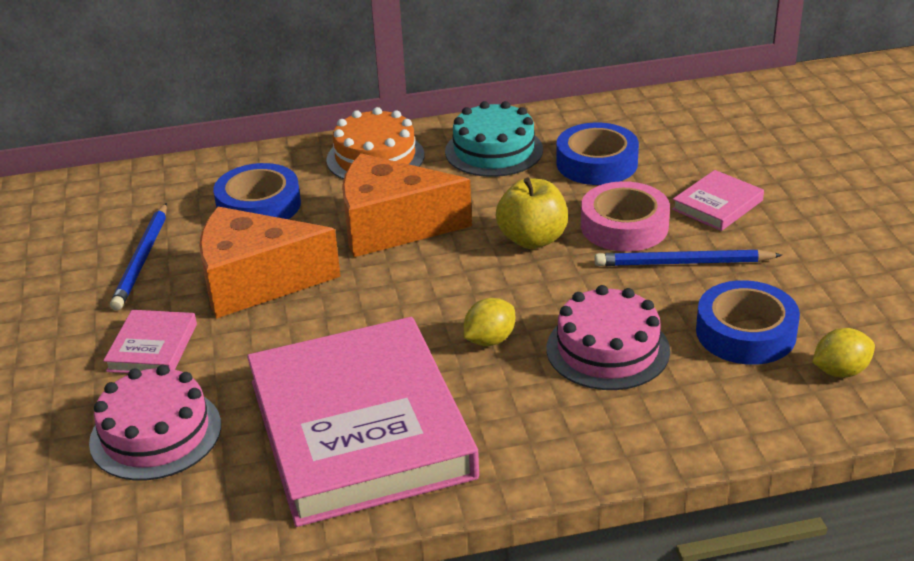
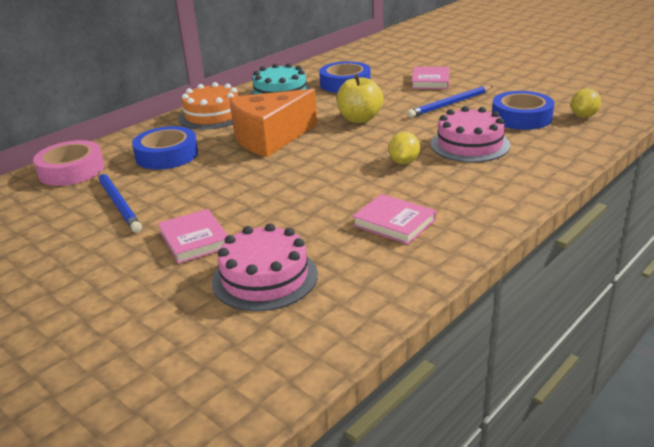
camera: 35 degrees left, 5 degrees down
orange cheese [199,207,341,319] -> none
pink book [247,317,479,527] -> pink book [352,194,436,244], size x0.41
pink tape [581,181,670,252] -> pink tape moved to [33,140,104,186]

